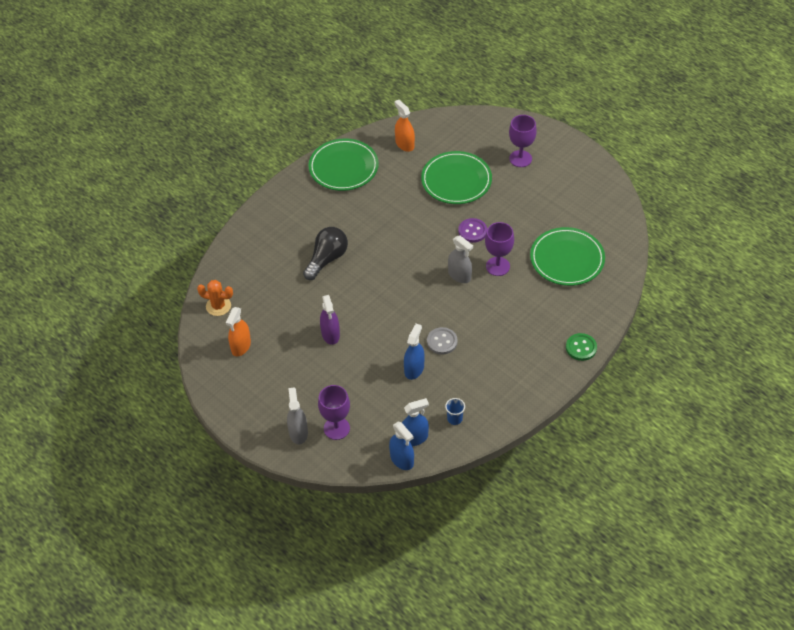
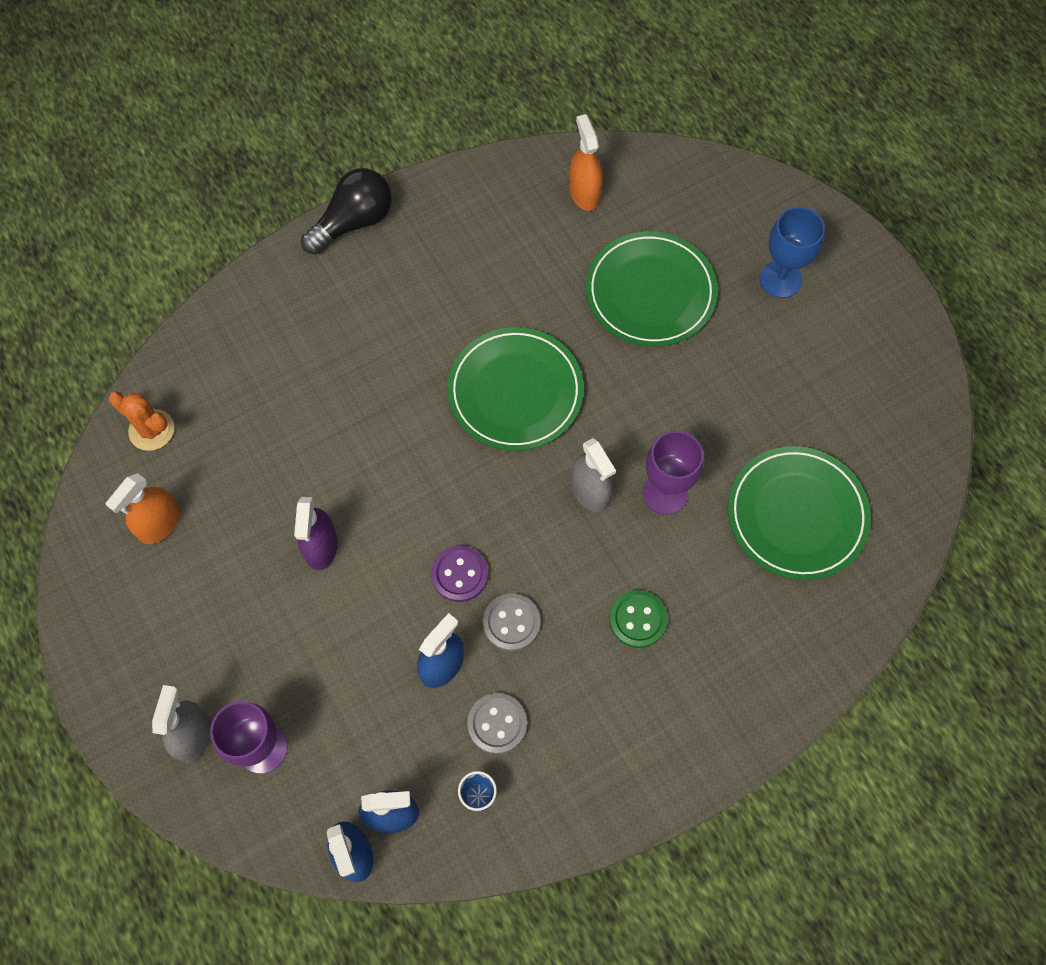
camera: 15 degrees right, 15 degrees up
black light bulb [303,227,348,280] -> black light bulb moved to [301,168,392,254]
green plate [308,139,379,191] -> green plate moved to [447,327,584,451]
purple button [458,218,487,243] -> purple button moved to [431,546,488,602]
purple goblet [509,115,537,167] -> blue goblet [760,207,825,298]
green button [566,333,597,361] -> green button moved to [609,590,668,648]
none -> grey button [467,693,527,754]

